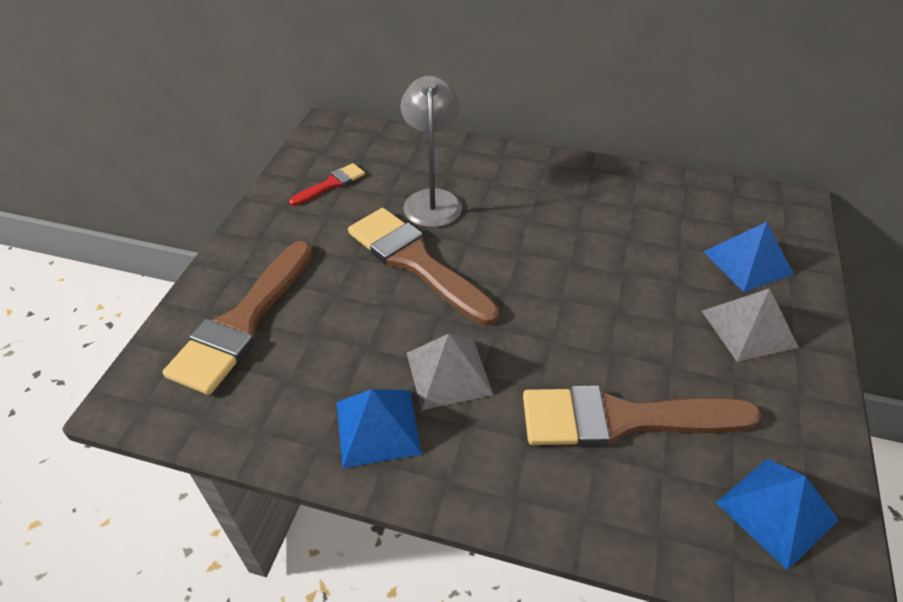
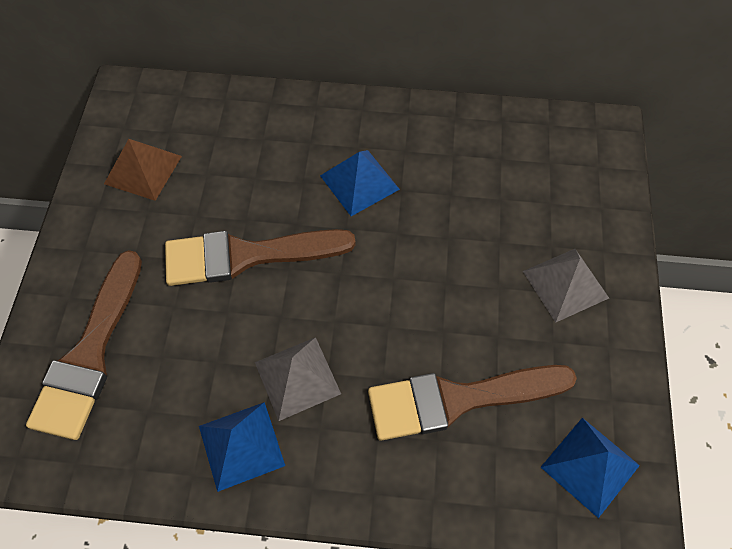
camera: 10 degrees left, 15 degrees up
red brush [289,163,365,206] -> brown pyramid [104,139,182,201]
brown brush [348,208,499,326] -> brown brush turned 45 degrees counterclockwise [165,229,356,286]
grey lamp [400,76,462,227] -> none
blue pyramid [703,222,794,292] -> blue pyramid moved to [320,150,400,216]

